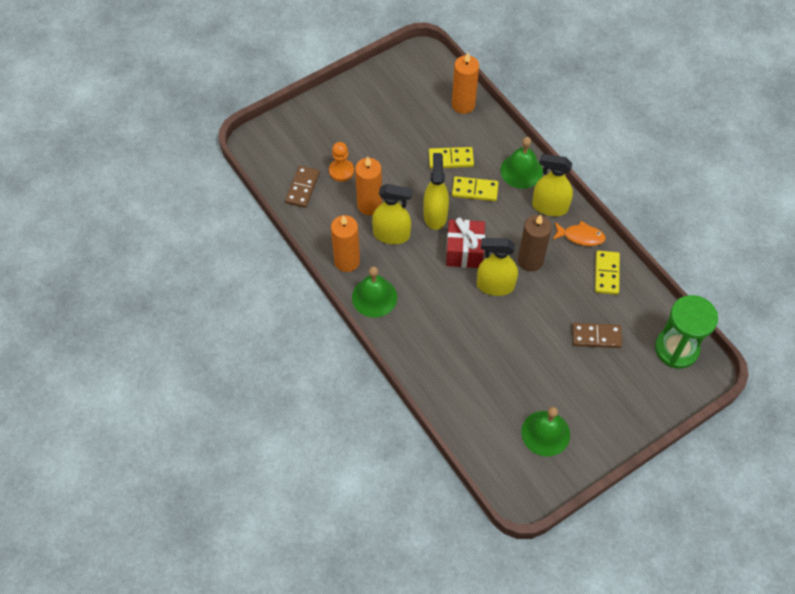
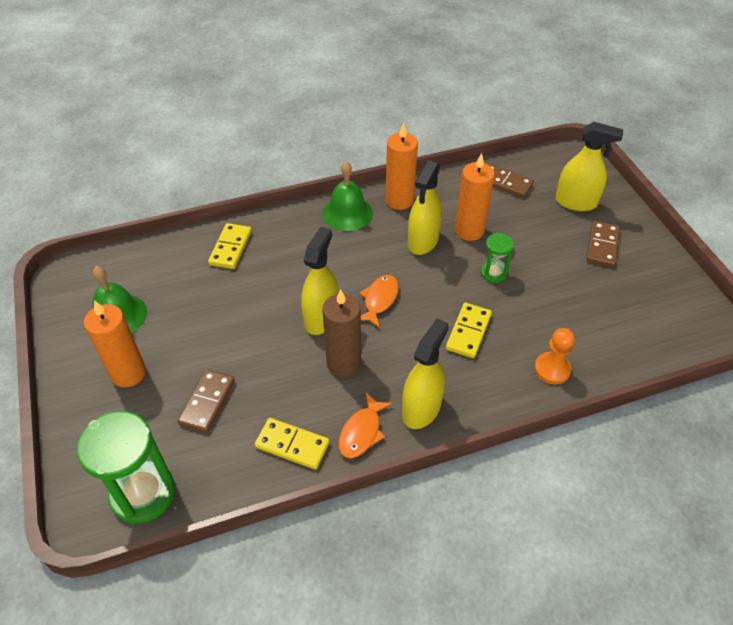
camera: 105 degrees right, 10 degrees down
orange pawn [329,142,354,182] -> orange pawn moved to [534,328,575,384]
yellow spray bottle [424,153,449,230] -> yellow spray bottle moved to [555,122,623,211]
yellow domino [429,147,474,169] -> yellow domino moved to [208,223,252,269]
red gift [446,218,485,268] -> orange fish [360,275,399,328]
orange candle [452,53,479,114] -> orange candle moved to [84,300,146,387]
green bell [500,137,543,189] -> none
none -> green hourglass [481,233,514,283]
none -> brown domino [586,221,620,267]

